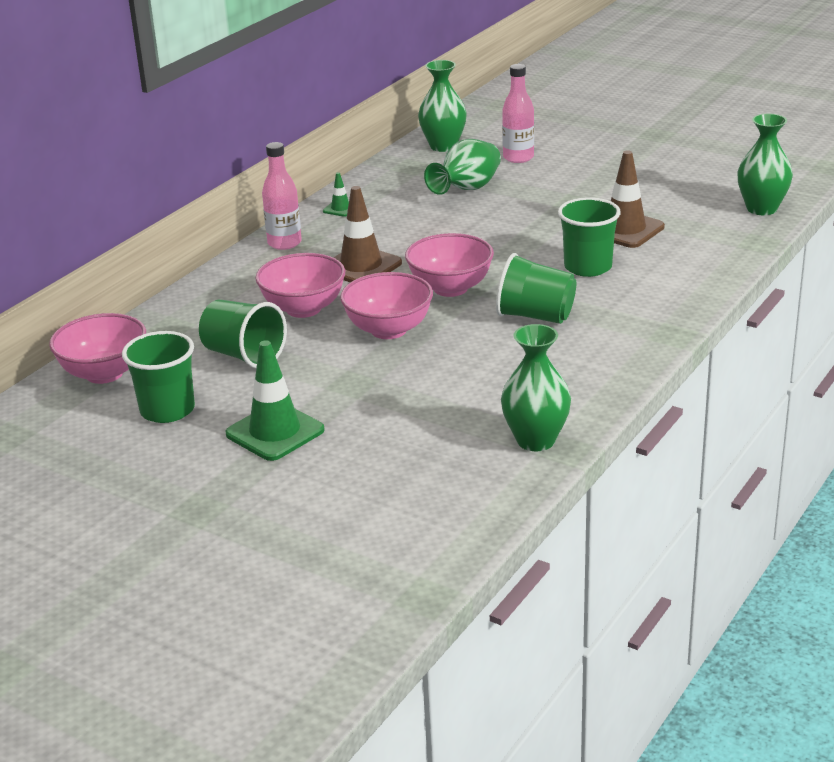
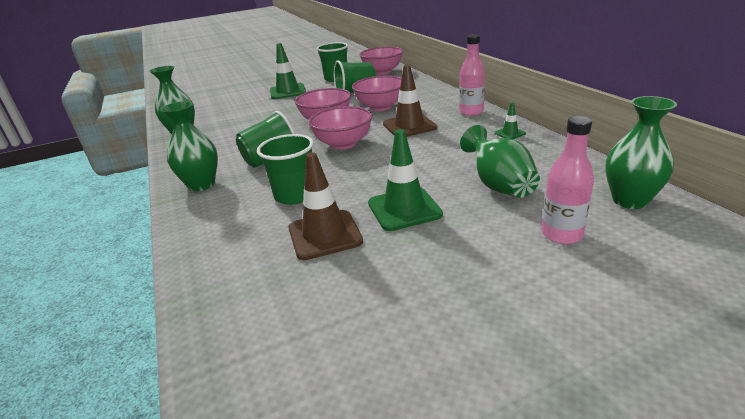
camera: 125 degrees right, 0 degrees up
green vase [737,114,793,215] -> green vase moved to [160,101,218,191]
none -> green traffic cone [368,129,443,231]

